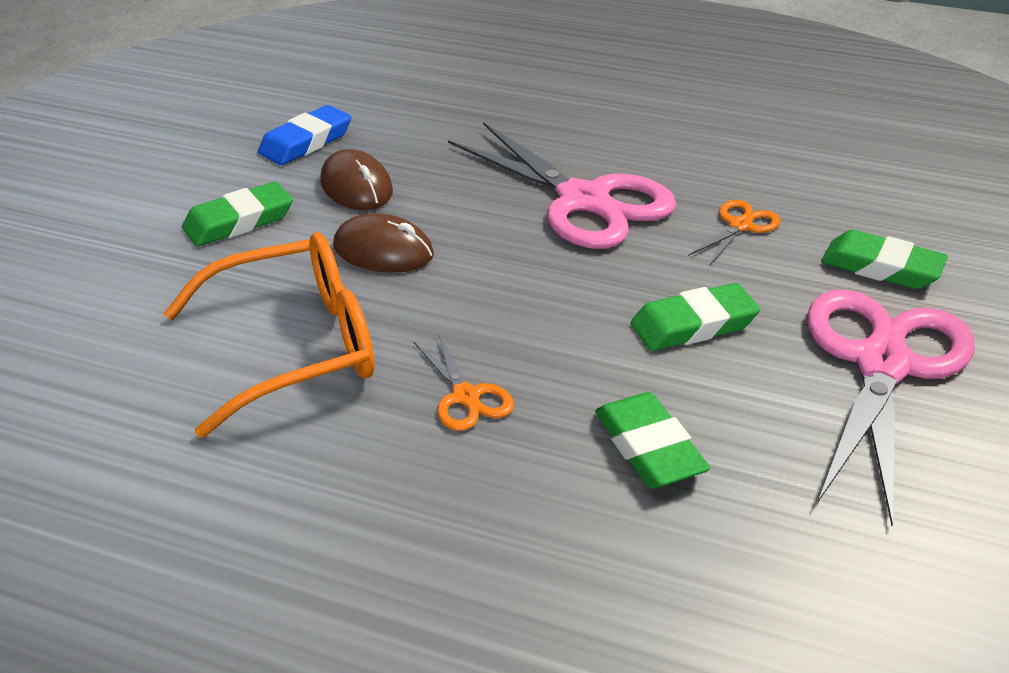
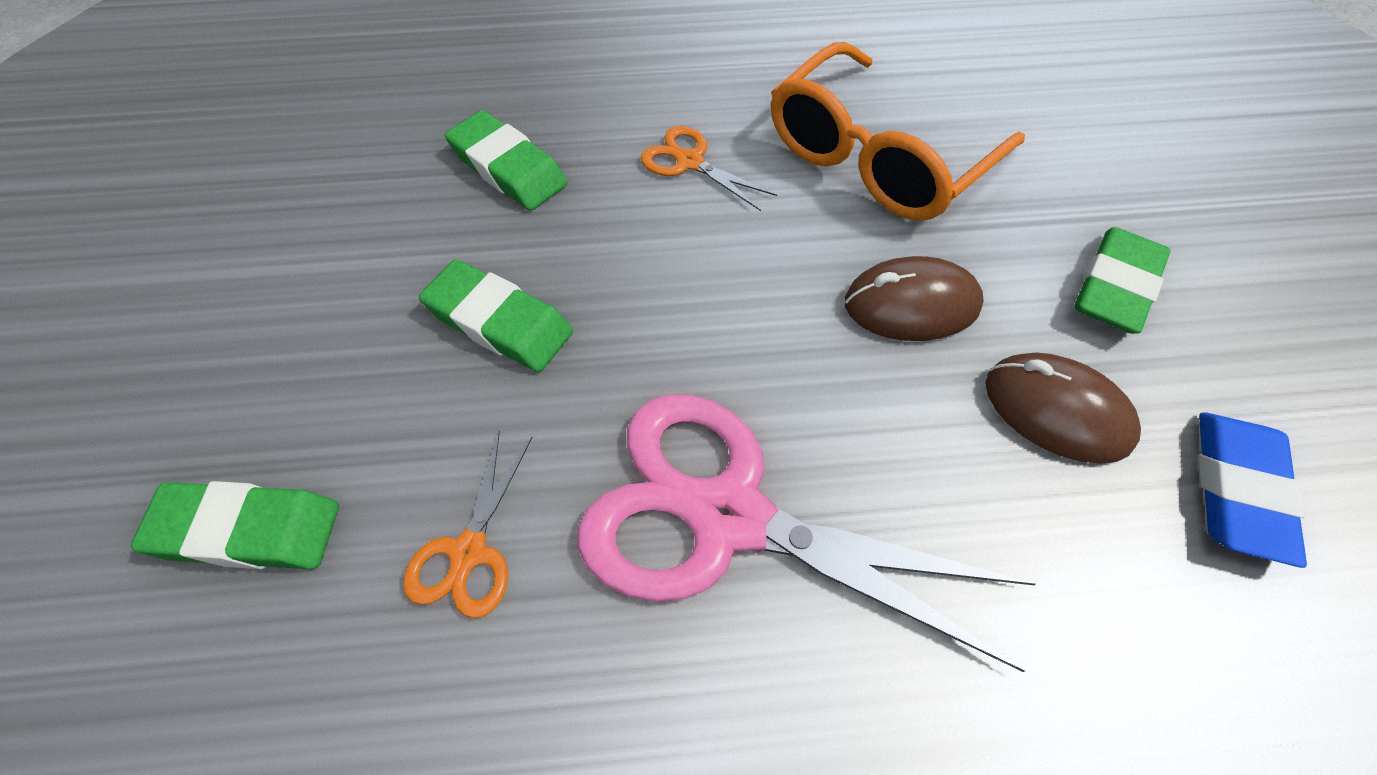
camera: 155 degrees right, 20 degrees up
green eraser [631,283,760,351] -> green eraser turned 75 degrees clockwise [419,259,573,372]
pink scissors [807,290,974,526] -> none

